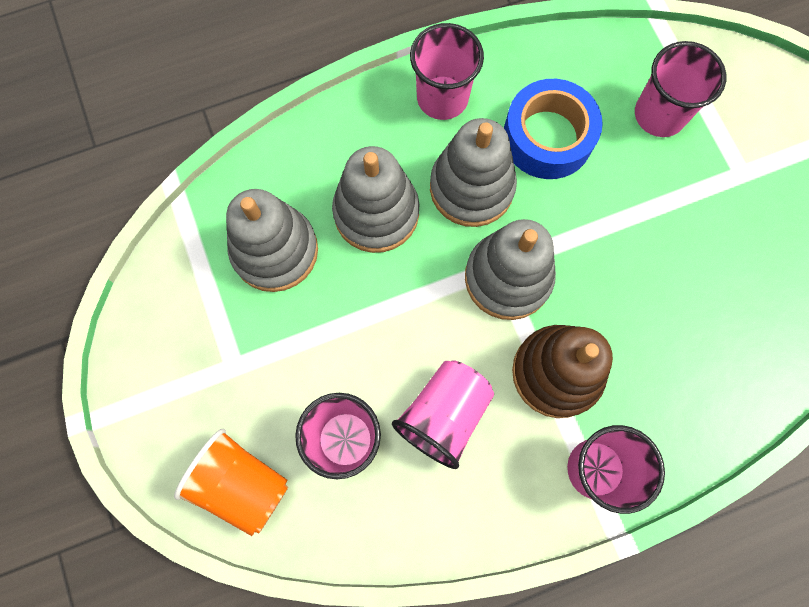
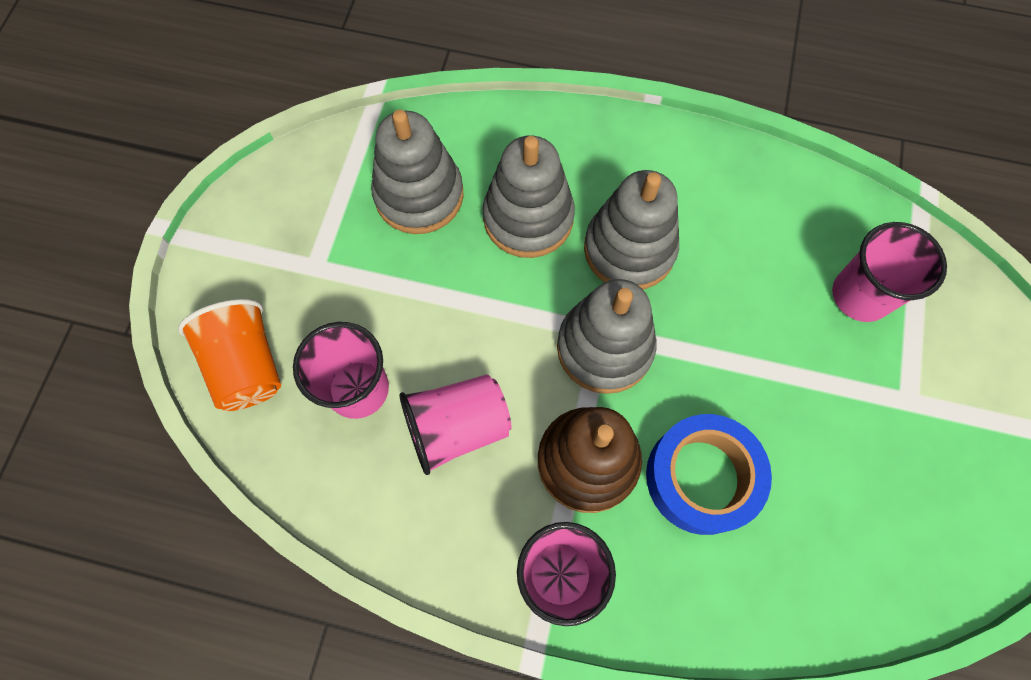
camera: 35 degrees right, 5 degrees down
pink cup [410,23,484,120] -> none
blue tape [504,79,603,179] -> blue tape moved to [646,414,772,535]

